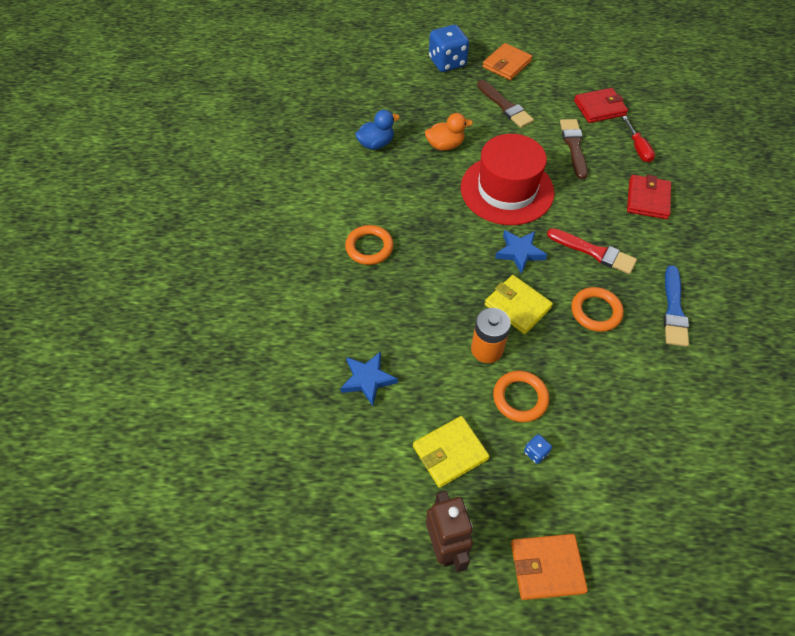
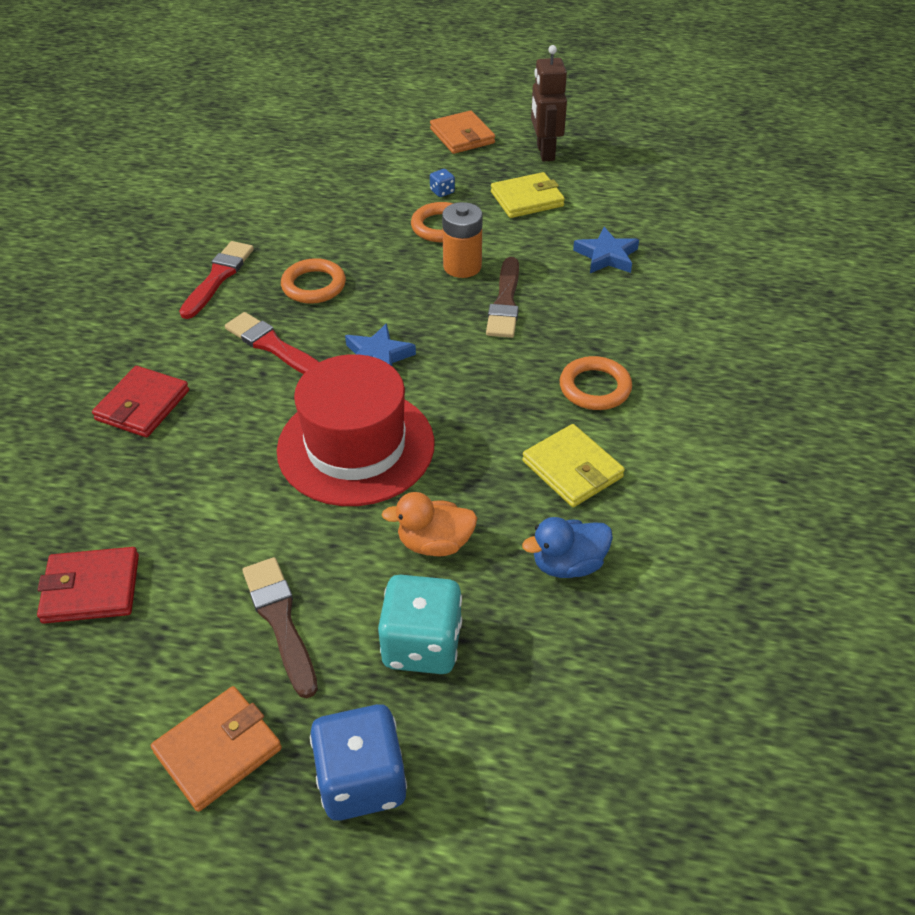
camera: 170 degrees left, 10 degrees down
yellow wallet [485,275,553,334] -> yellow wallet moved to [522,424,625,507]
orange wallet [511,534,588,600] -> orange wallet turned 60 degrees clockwise [430,111,495,154]
brown brush [560,119,588,179] -> brown brush moved to [486,257,519,338]
red screwdriver [622,116,655,162] -> none
blue brush [663,265,689,347] -> red brush [179,241,254,319]
none -> turquoise dice [378,575,462,674]

